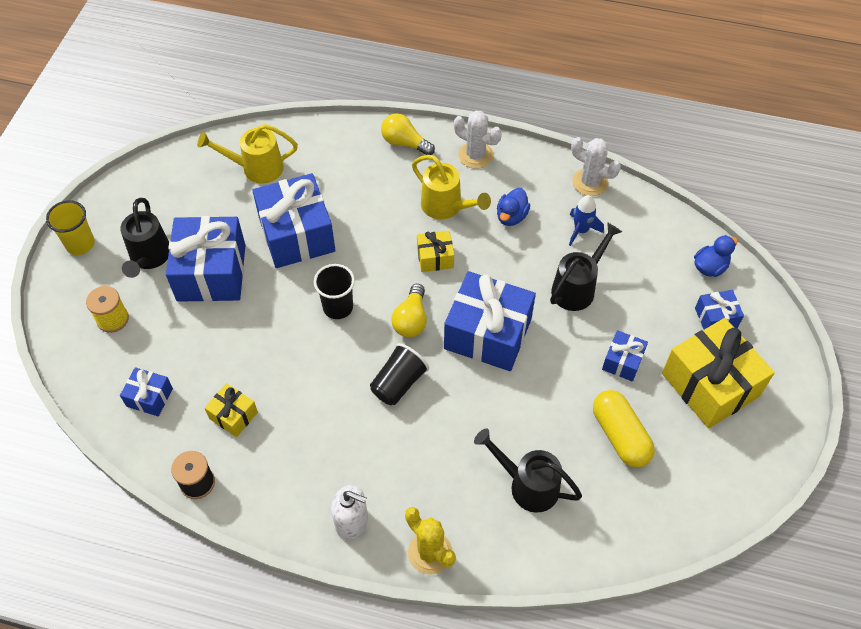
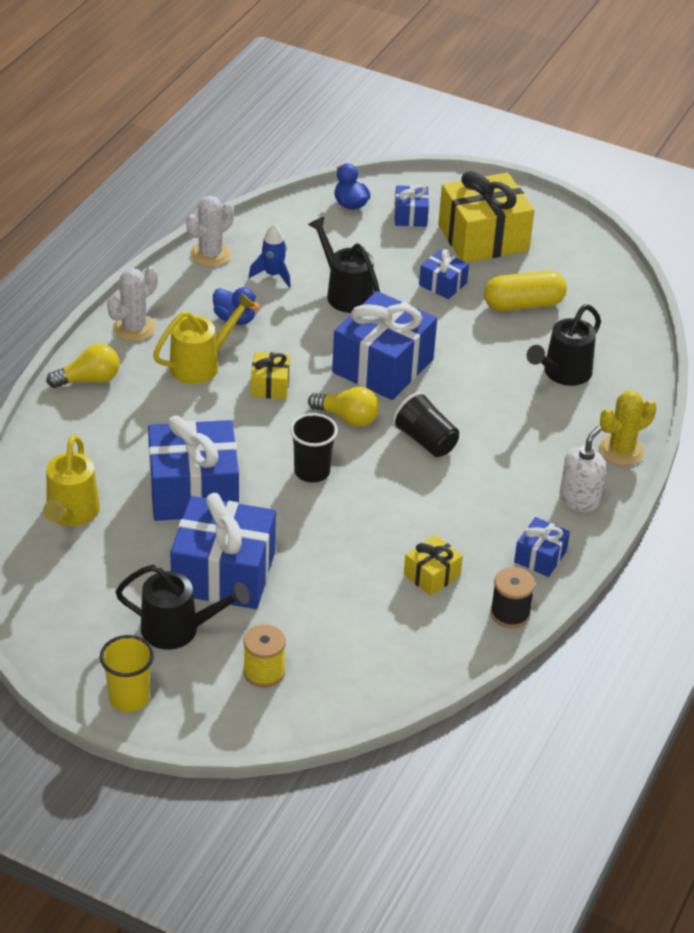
camera: 80 degrees left, 15 degrees down
blue gift [120,367,173,416] -> blue gift moved to [514,517,570,577]
yellow light bulb [381,113,435,155] -> yellow light bulb turned 150 degrees counterclockwise [46,344,120,388]

